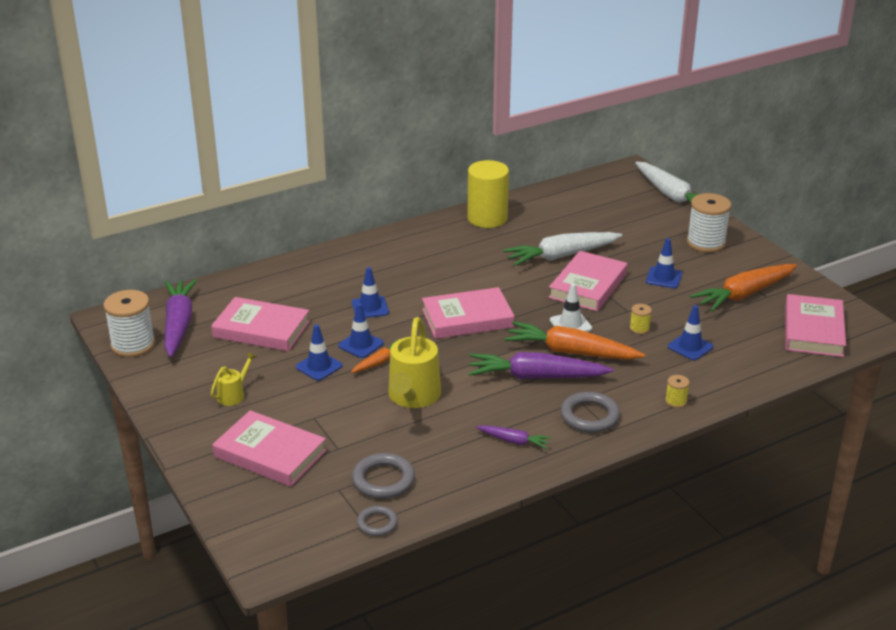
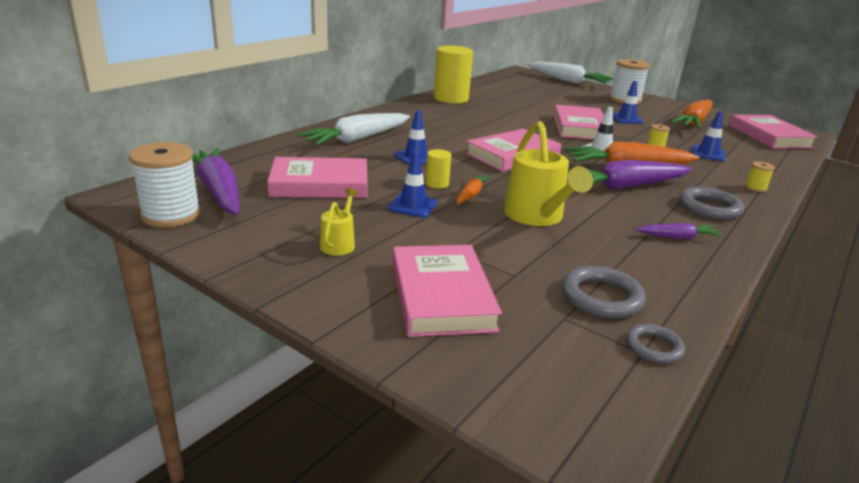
camera: 25 degrees left, 5 degrees down
pink book [212,410,327,487] -> pink book turned 75 degrees clockwise [392,245,502,337]
blue traffic cone [338,303,384,358] -> yellow cylinder [426,149,451,189]
white carrot [503,232,622,266] -> white carrot moved to [298,113,410,146]

